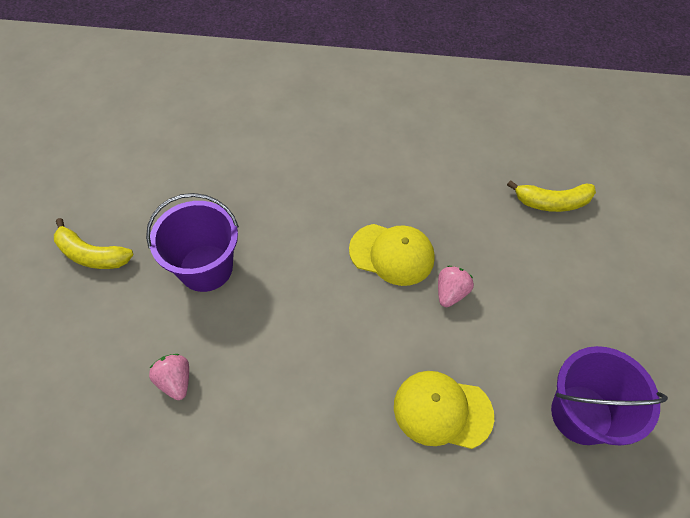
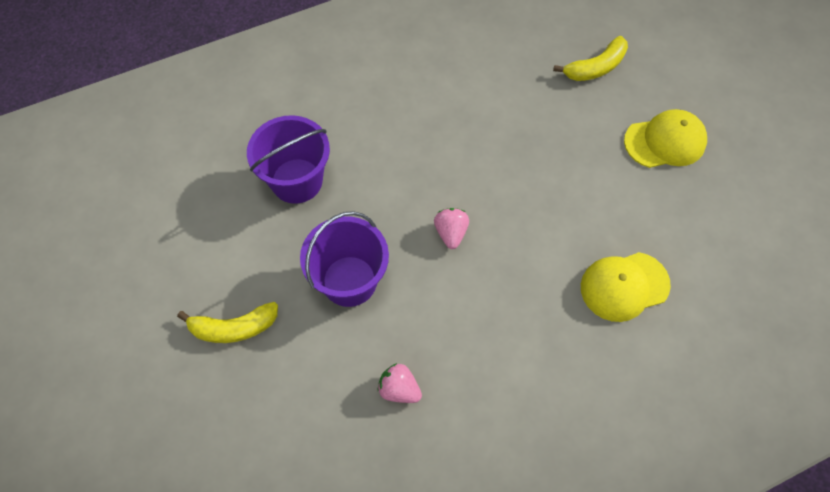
camera: 30 degrees left, 5 degrees up
yellow cap [349,224,435,286] -> yellow cap moved to [624,109,707,168]
pink strawberry [438,266,474,307] -> pink strawberry moved to [434,208,469,249]
purple bucket [551,346,668,446] -> purple bucket moved to [247,115,330,204]

